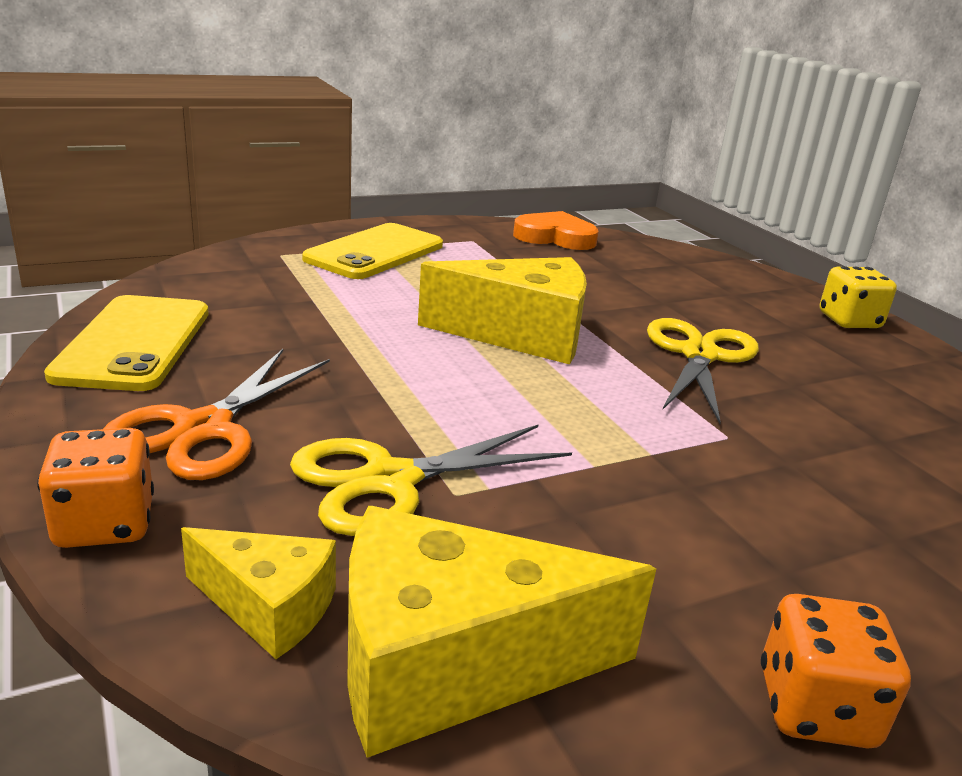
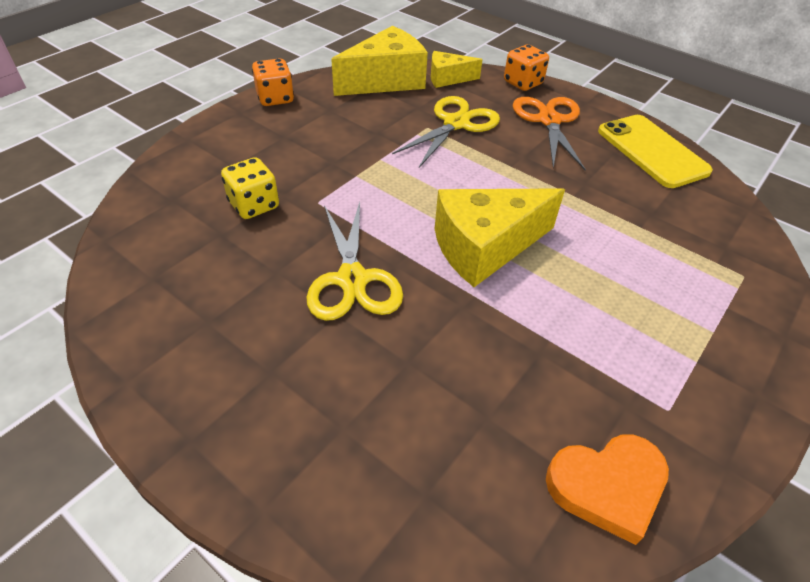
camera: 155 degrees right, 20 degrees up
yellow phone [302,223,443,279] -> none
yellow dice [820,266,897,328] -> yellow dice moved to [221,157,279,219]

